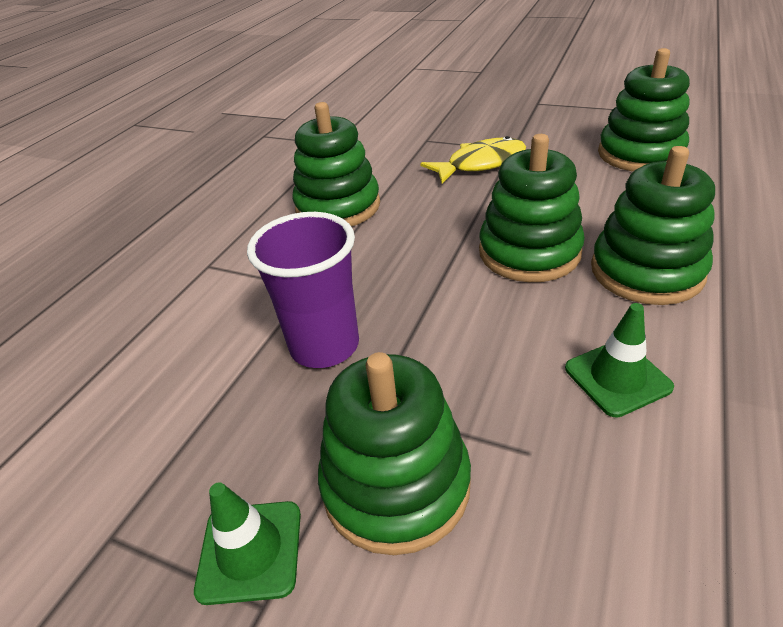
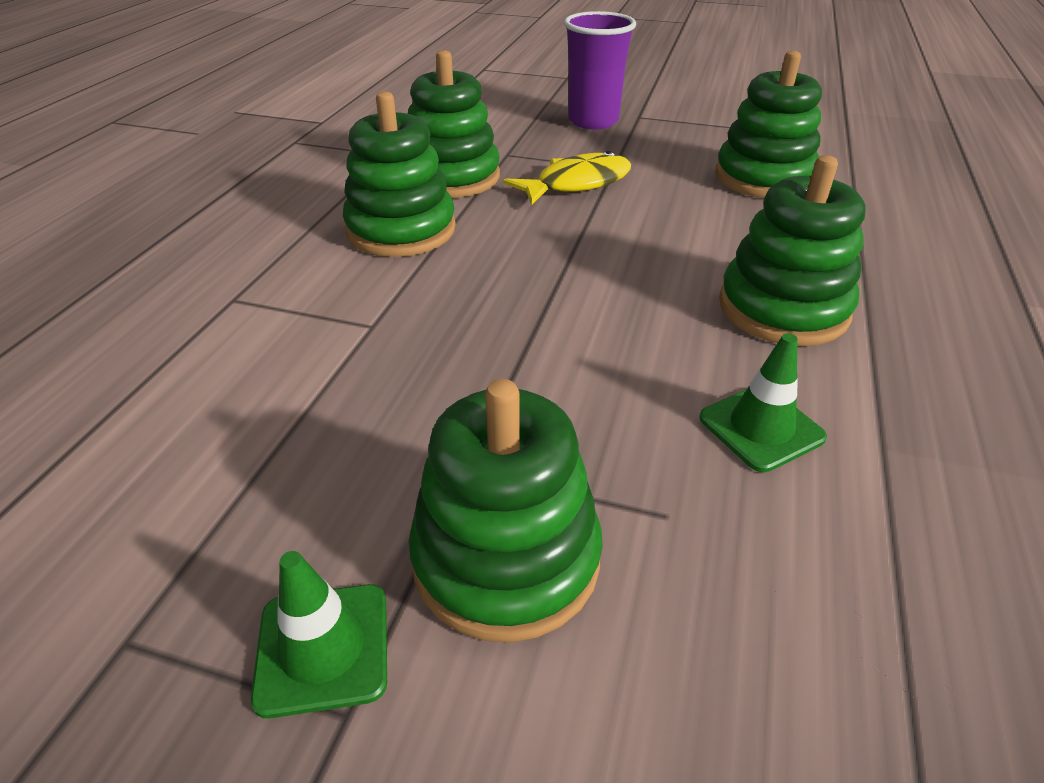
camera: 10 degrees left, 0 degrees up
purple cup [247,212,359,368] -> purple cup moved to [564,11,636,129]
green stacking toy [479,134,585,282] -> green stacking toy moved to [408,50,500,198]

